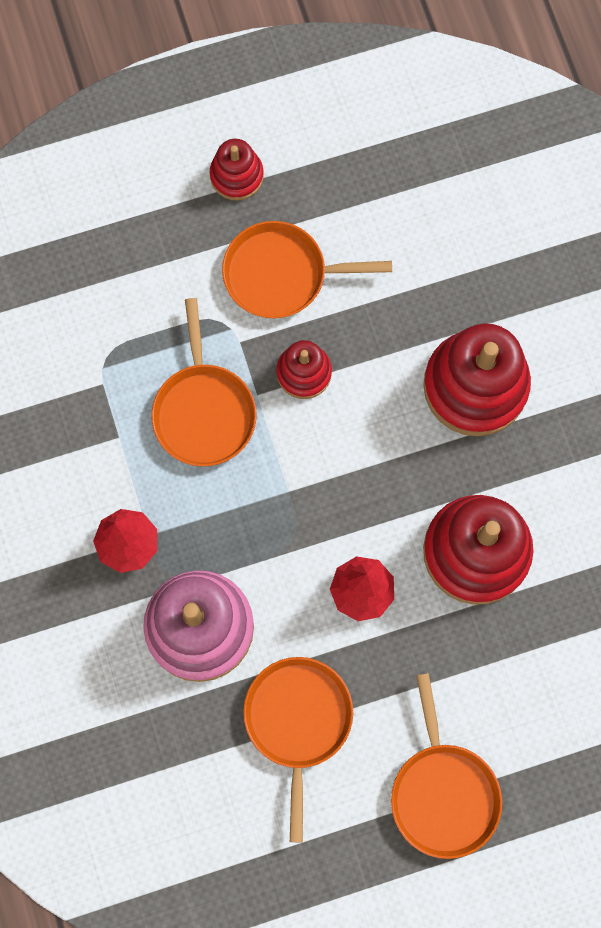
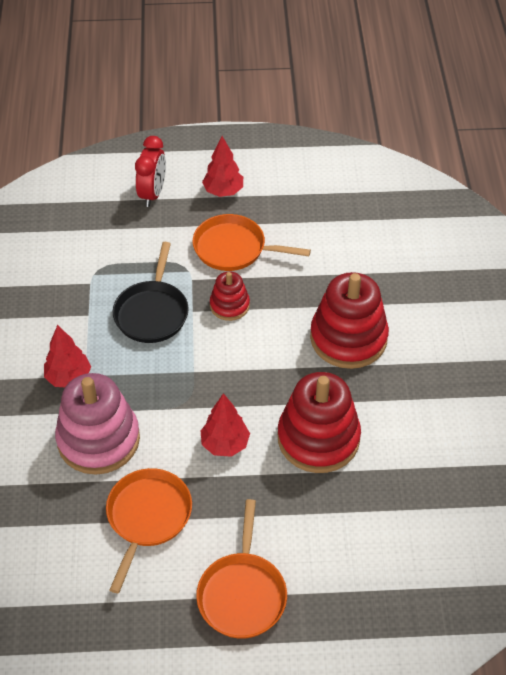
camera: 15 degrees right, 25 degrees down
orange pan [151,298,257,466] -> black pan [113,242,189,343]
red stacking toy [210,139,264,201] -> red tree [202,136,243,197]
none -> red clock [135,136,166,207]

